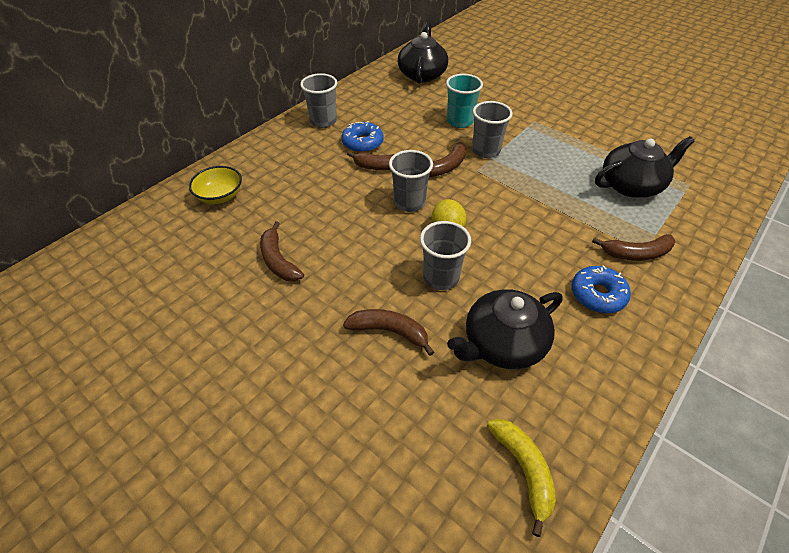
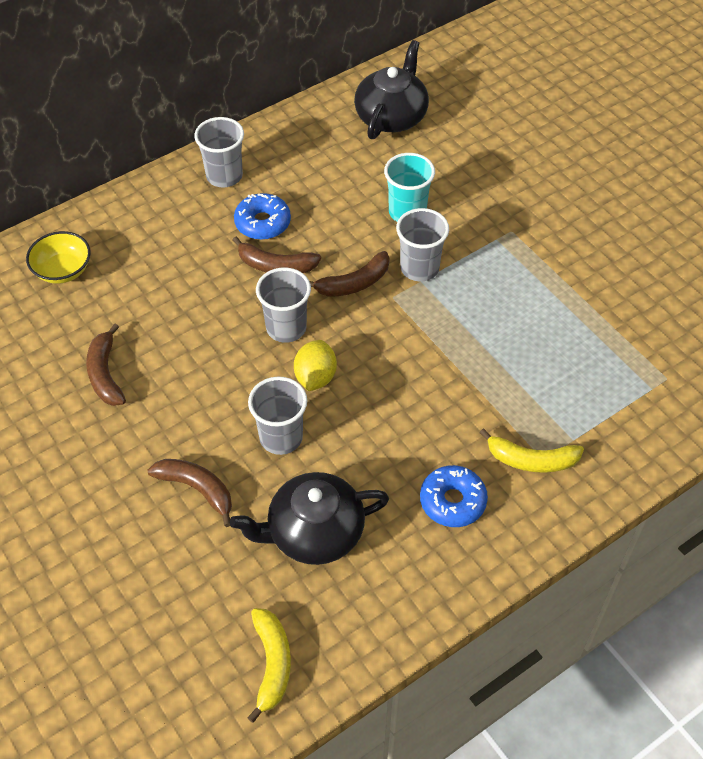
camera: 15 degrees right, 5 degrees up
brown banana [592,234,675,261] -> yellow banana [479,428,584,473]
black teapot [595,136,695,198] -> none

